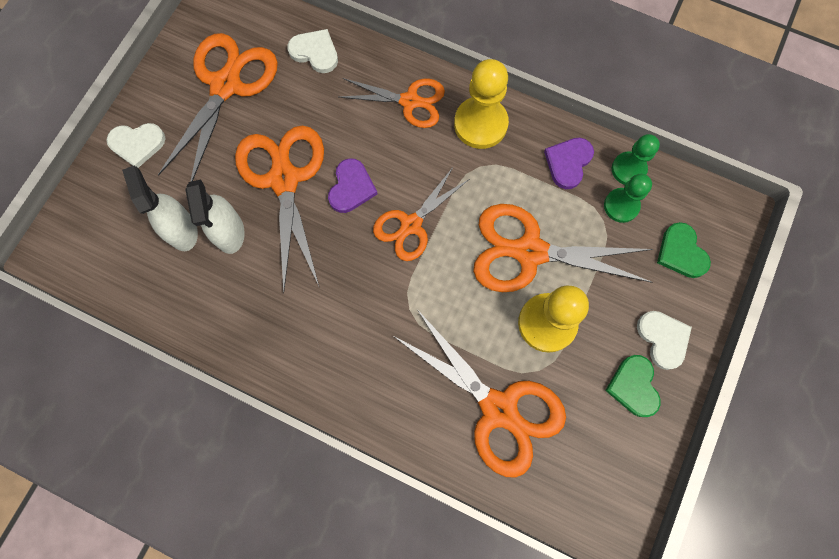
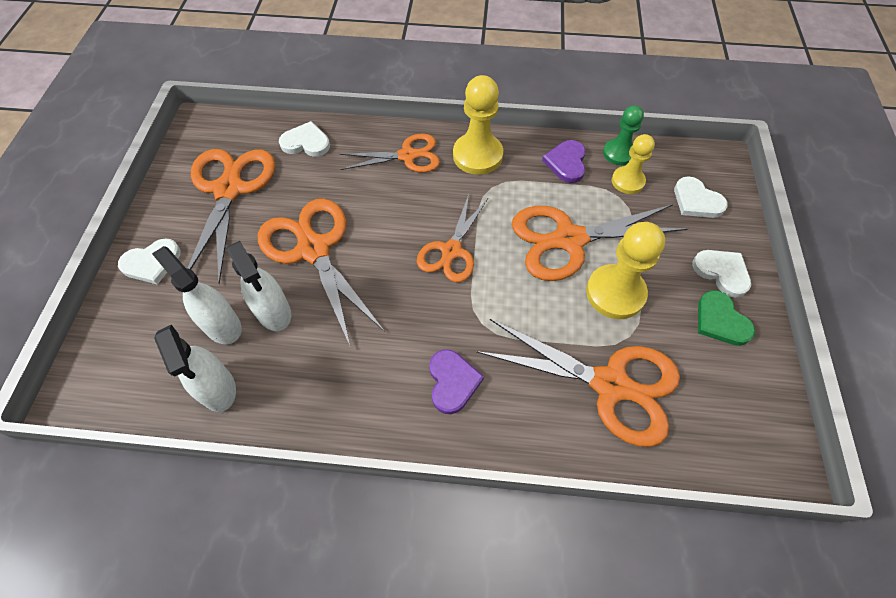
camera: 20 degrees left, 15 degrees down
purple heart [328,158,377,213] -> purple heart moved to [429,349,484,414]
green pawn [604,174,652,223] -> yellow pawn [612,134,655,194]
green heart [657,222,711,278] -> white heart [674,176,728,218]
none -> white spray bottle [154,325,236,412]

